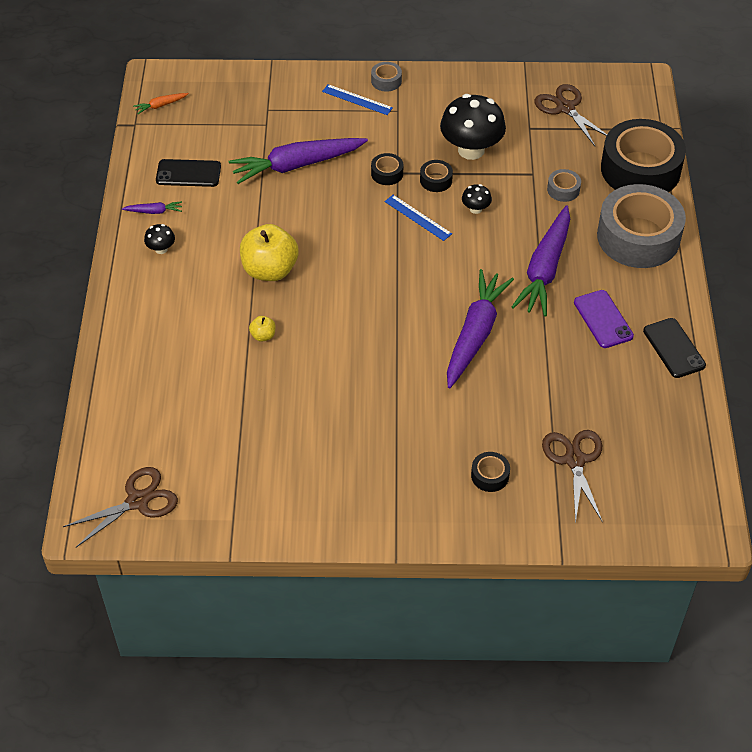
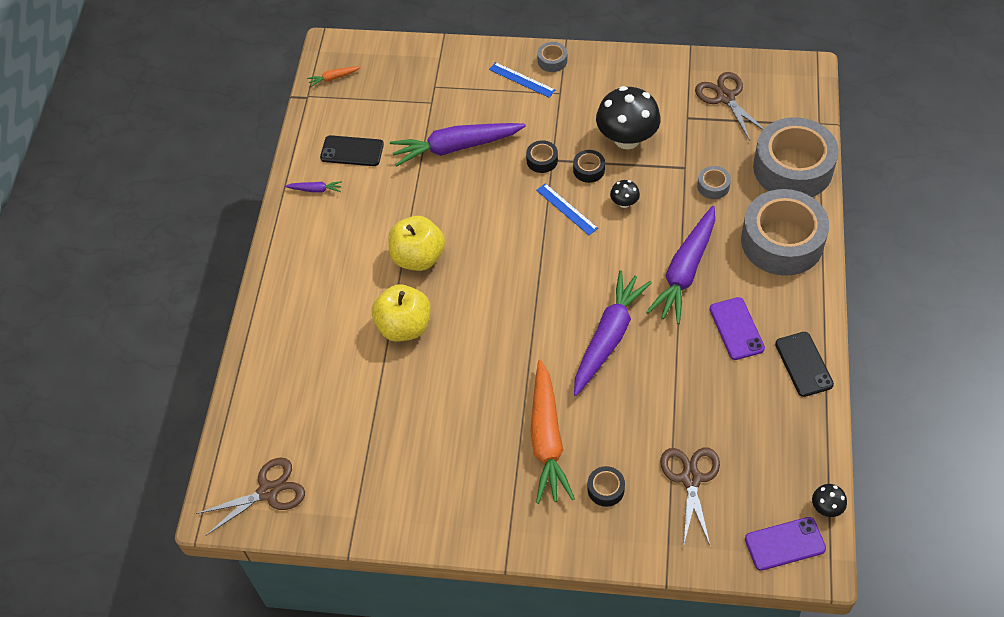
camera: 10 degrees right, 5 degrees up
black mushroom [144,224,175,254] -> black mushroom moved to [812,484,847,517]
yellow apple [249,316,276,342] -> yellow apple [372,284,431,342], size x2.28
black tape [601,119,686,192] -> grey tape [753,117,839,197]
none -> orange carrot [531,360,575,504]
none -> purple phone [745,517,826,571]

